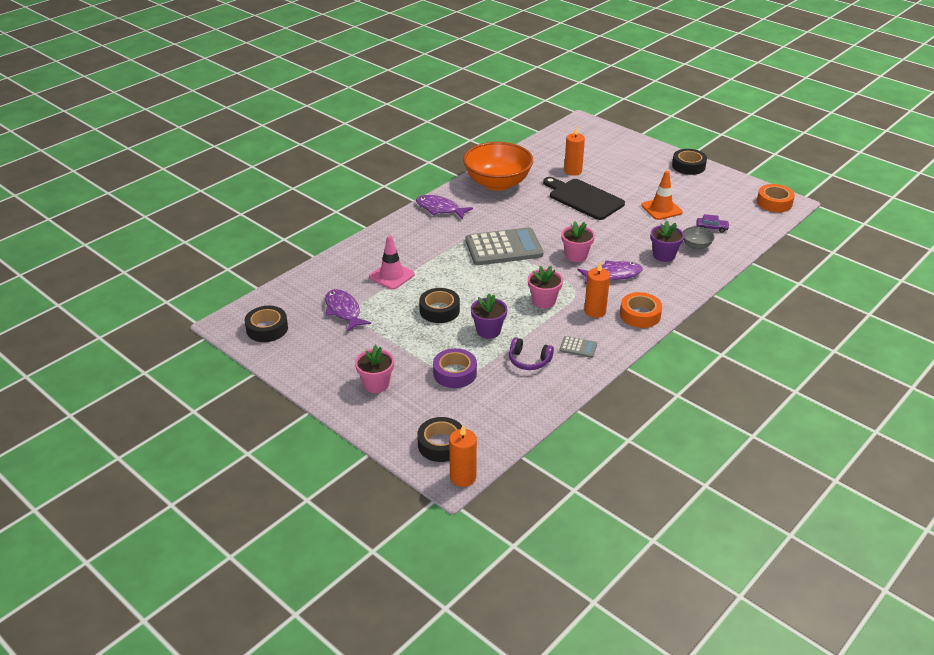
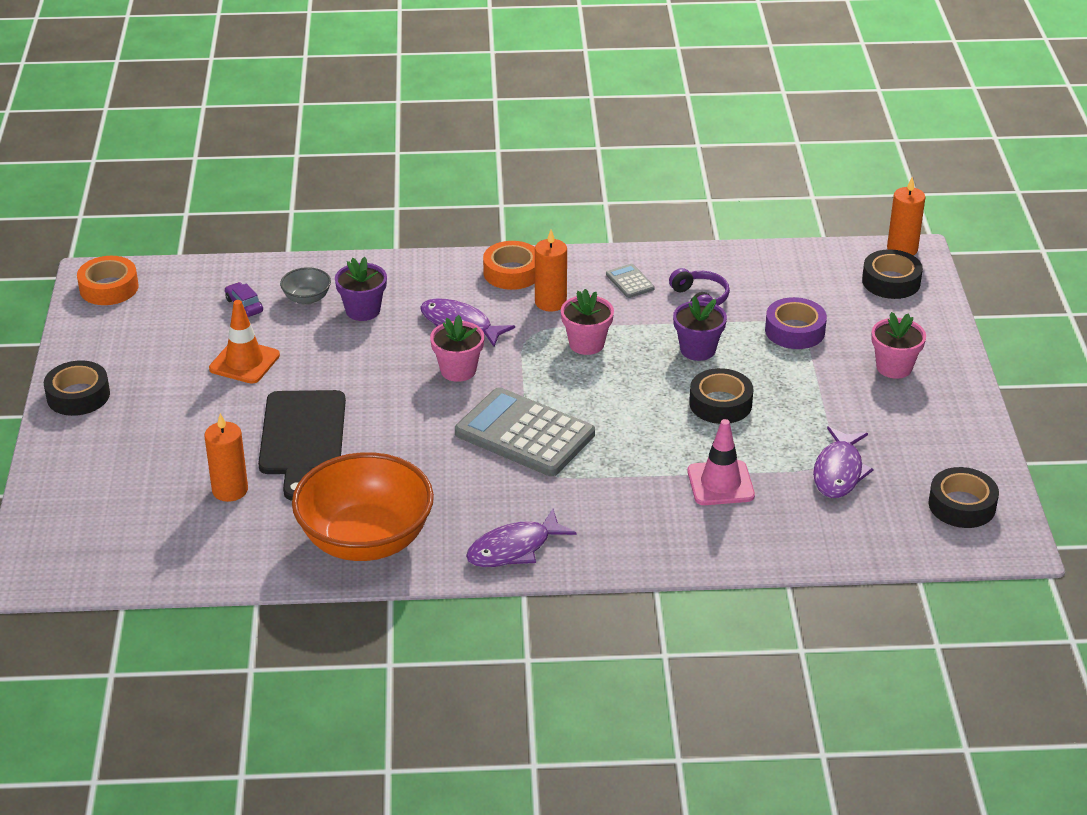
camera: 135 degrees left, 0 degrees up
purple fish [416,195,473,220] -> purple fish turned 75 degrees clockwise [466,509,576,567]

